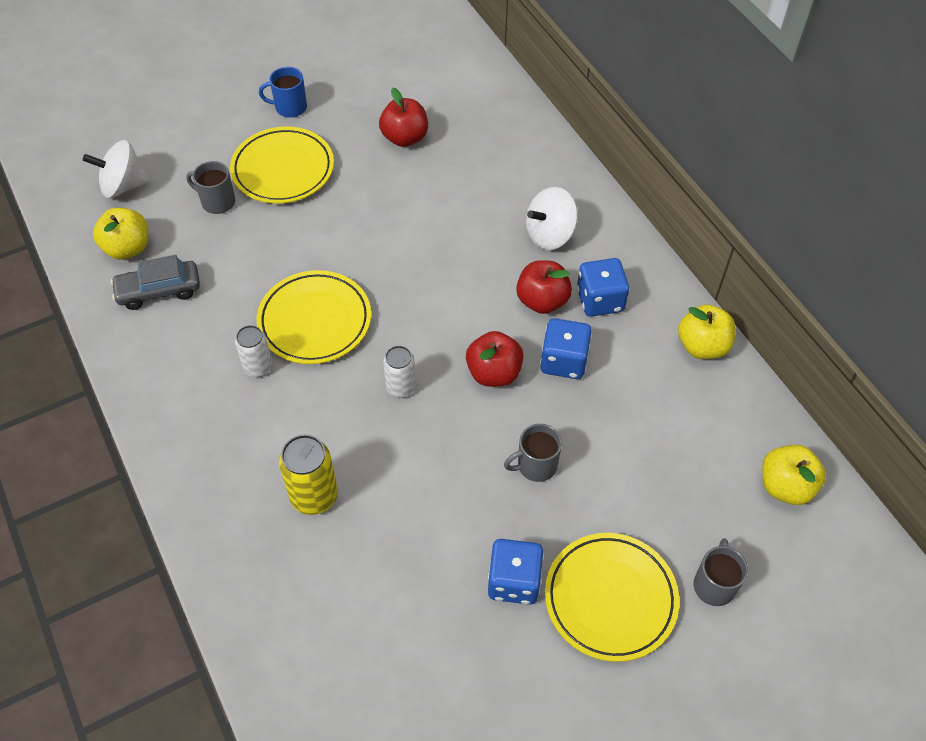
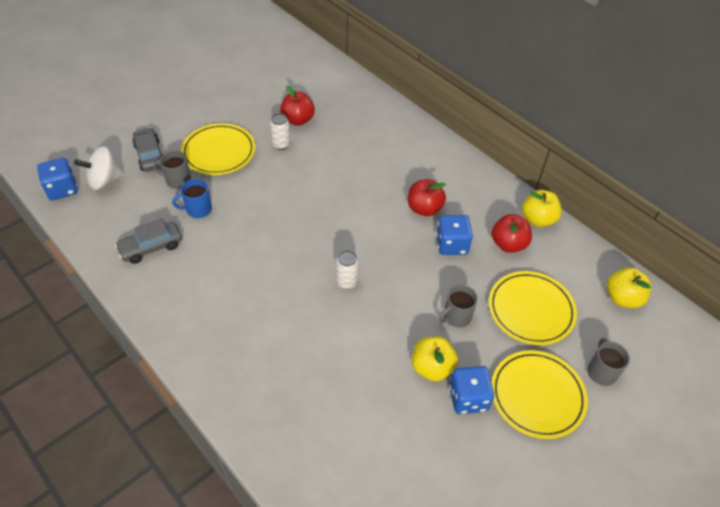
camera: 15 degrees left, 5 degrees down
yellow apple [93,208,148,260] -> yellow apple moved to [412,336,458,381]
white can [235,325,273,377] -> white can moved to [270,113,290,150]
yellow plate [257,270,371,364] -> yellow plate moved to [489,271,577,345]
blue mug [259,67,307,118] -> blue mug moved to [172,179,212,218]
yellow can [279,434,338,515] -> none
red apple [466,331,524,387] -> red apple moved to [492,214,532,253]
white spinning top [526,187,578,250] -> none
blue dice [577,258,629,317] -> blue dice moved to [37,158,78,200]
none -> grey car [132,127,163,172]

